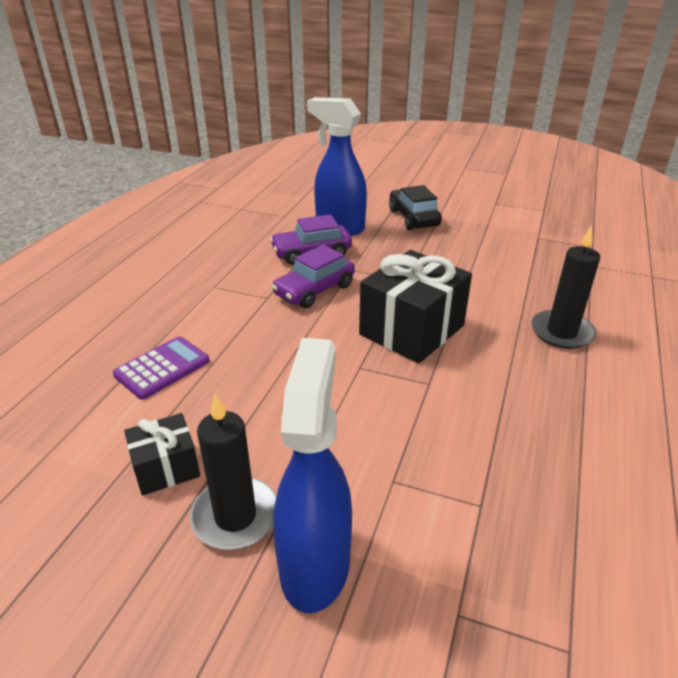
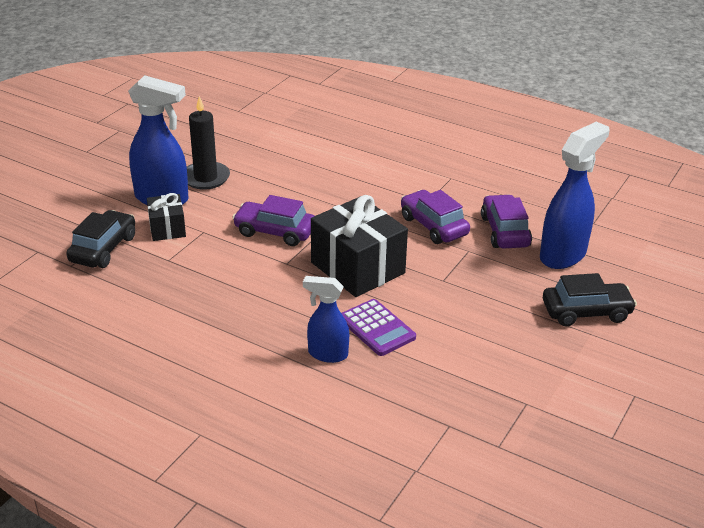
camera: 100 degrees right, 0 degrees up
purple calculator [113,336,210,400] -> purple calculator moved to [341,299,416,356]
black gift [124,413,200,496] -> black gift moved to [147,193,186,241]
black candle [531,226,600,349] -> blue spray bottle [303,276,349,363]
none -> black car [66,210,135,268]
none -> purple car [232,195,314,246]

